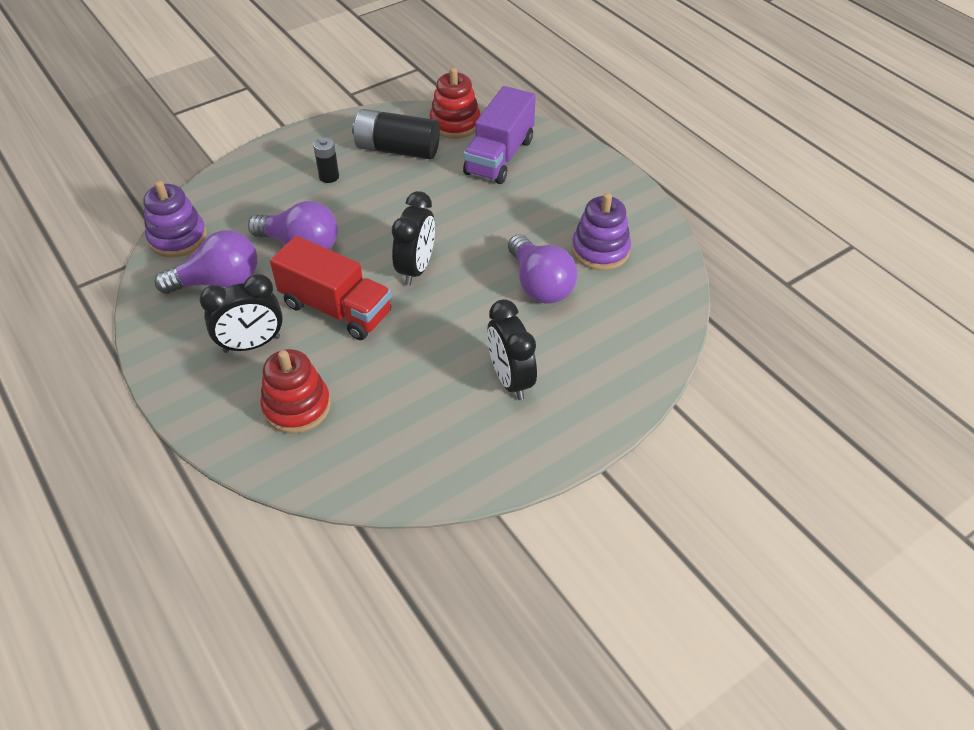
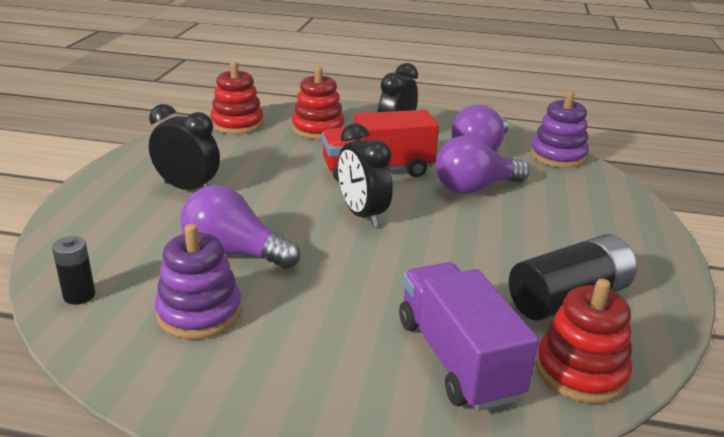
camera: 135 degrees right, 20 degrees down
black battery [313,137,339,183] -> black battery moved to [52,236,96,305]
none -> red stacking toy [210,62,264,134]

